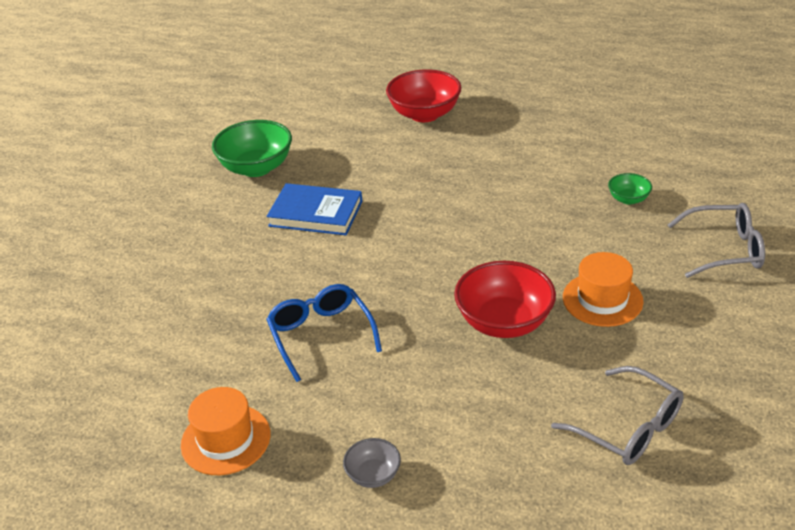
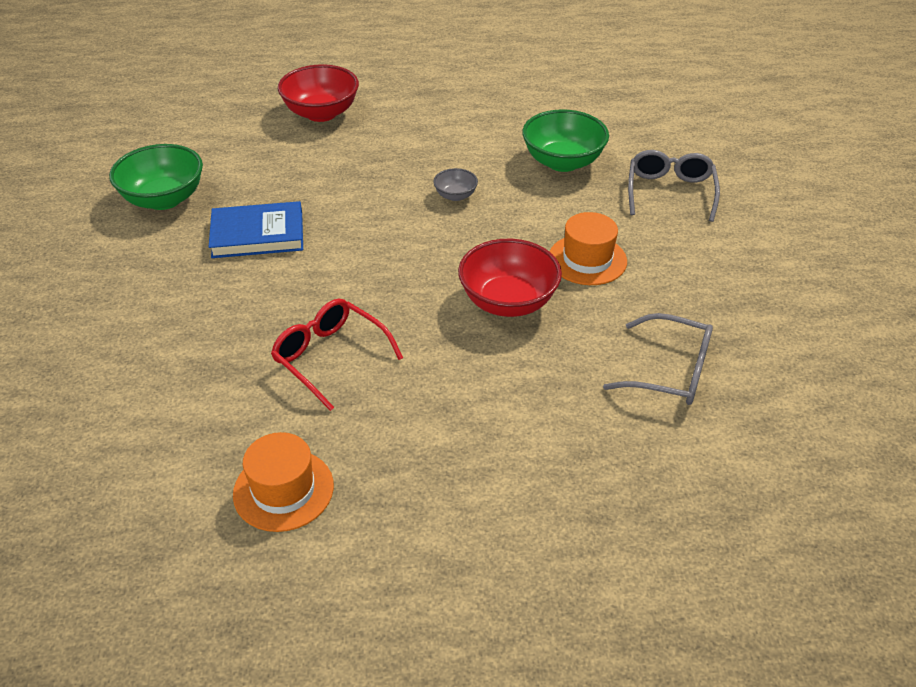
camera: 25 degrees left, 5 degrees up
blue glasses [266,284,382,382] -> red glasses [271,299,403,411]
grey bowl [343,438,401,488] -> grey bowl moved to [433,168,478,201]
green bowl [608,173,652,205] -> green bowl [522,110,609,172], size x2.01
grey glasses [668,203,765,278] -> grey glasses turned 60 degrees counterclockwise [628,150,720,222]

